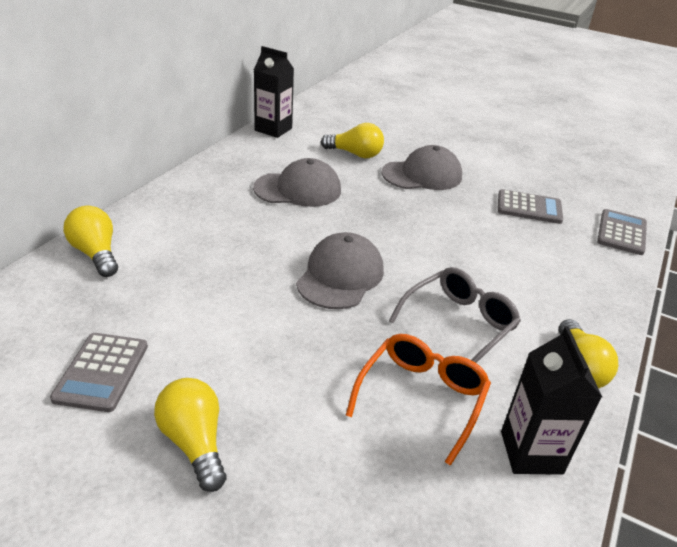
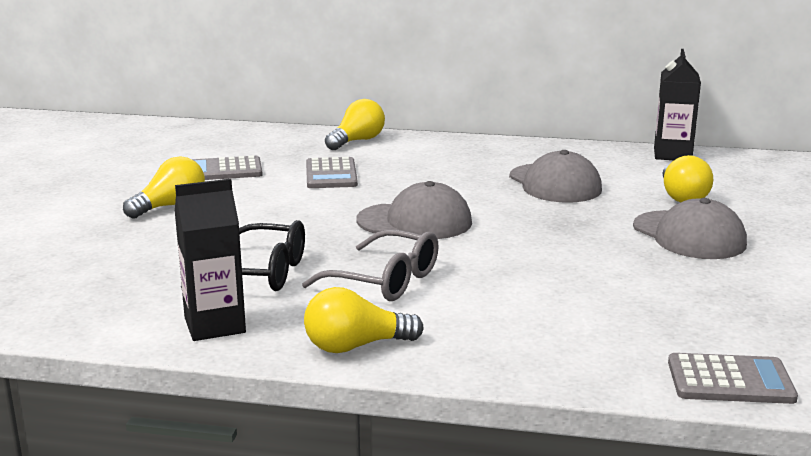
camera: 75 degrees right, 15 degrees down
orange glasses [346,334,491,466] -> black glasses [181,220,305,291]
grey calculator [498,189,563,224] -> grey calculator moved to [306,157,358,188]

